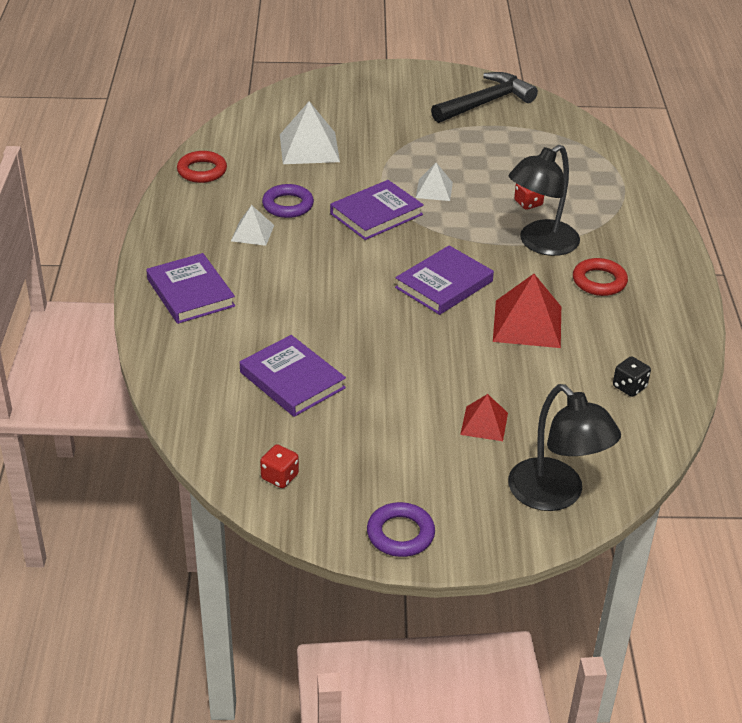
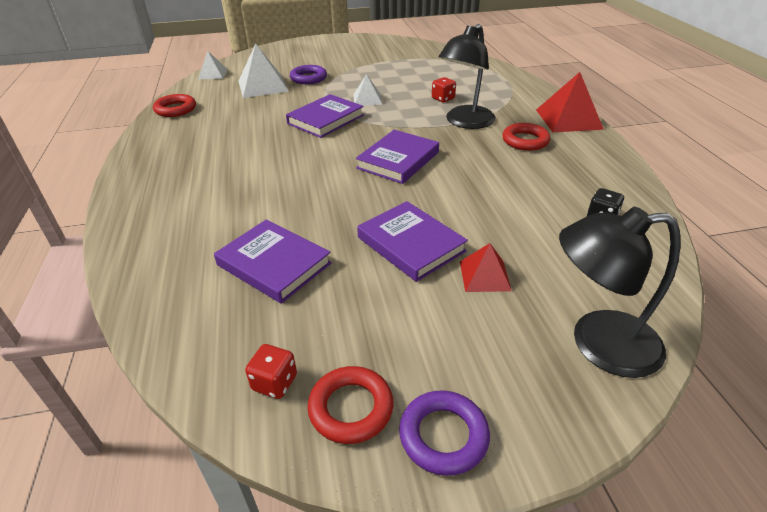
camera: 10 degrees left, 0 degrees up
purple book [146,253,235,324] -> purple book moved to [357,201,468,282]
white pyramid [231,205,274,246] -> white pyramid moved to [198,51,228,79]
purple ring [262,184,314,218] -> purple ring moved to [290,65,327,84]
black hammer [431,72,538,123] -> none
red pyramid [493,274,561,348] -> red pyramid moved to [536,72,604,132]
black lamp [508,384,621,511] -> black lamp turned 135 degrees clockwise [559,207,681,378]
none -> red ring [308,366,394,444]

